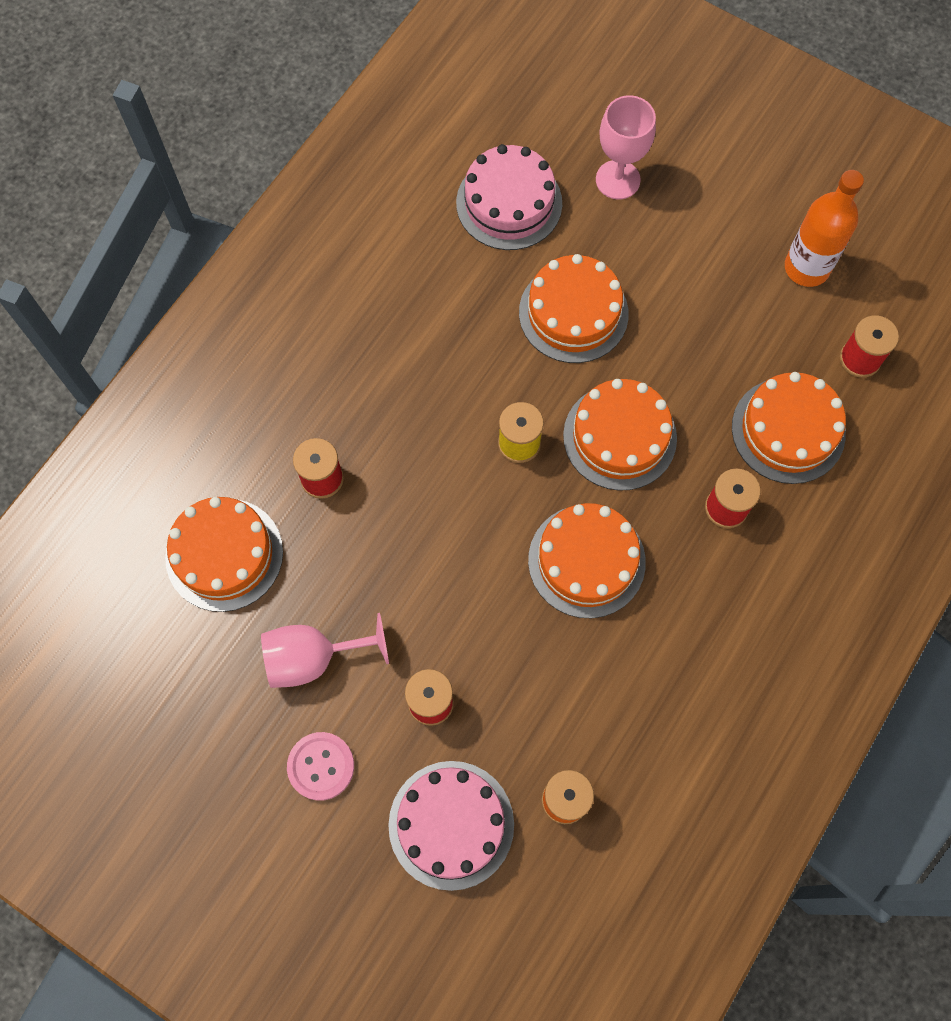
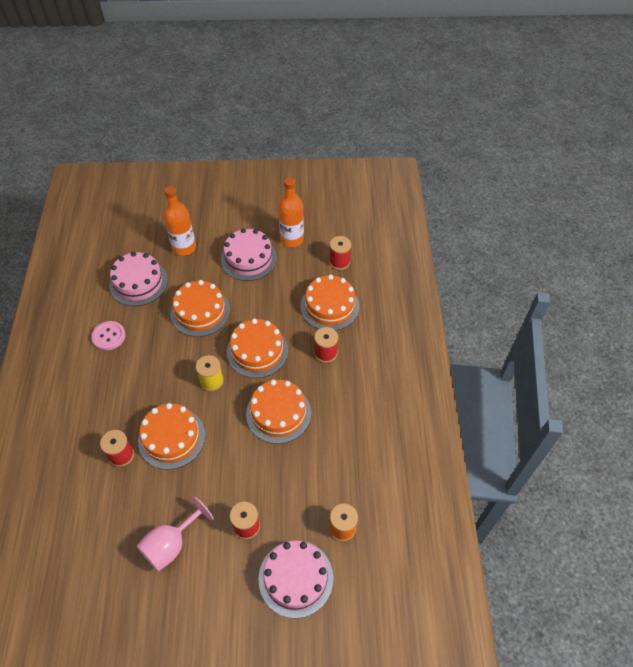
camera: 35 degrees left, 15 degrees down
orange cake [165,497,283,612] -> orange cake moved to [138,403,205,470]
pink button [287,732,354,801] -> pink button moved to [91,321,126,351]
pink goblet [596,95,656,199] -> orange bottle [163,186,196,256]
none -> pink cake [221,228,277,281]

